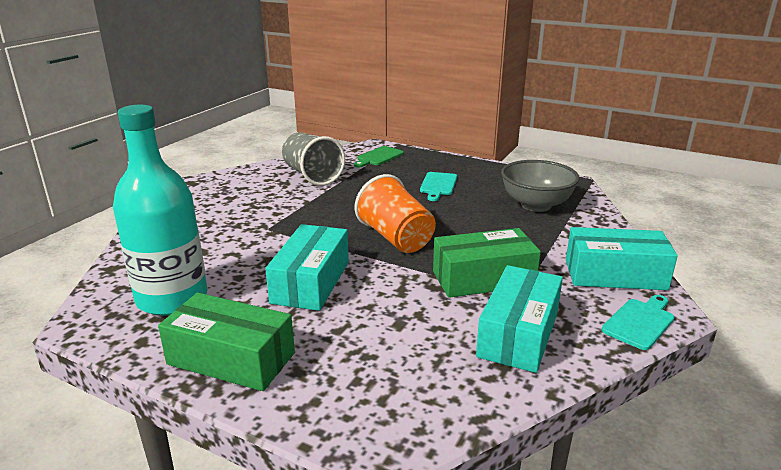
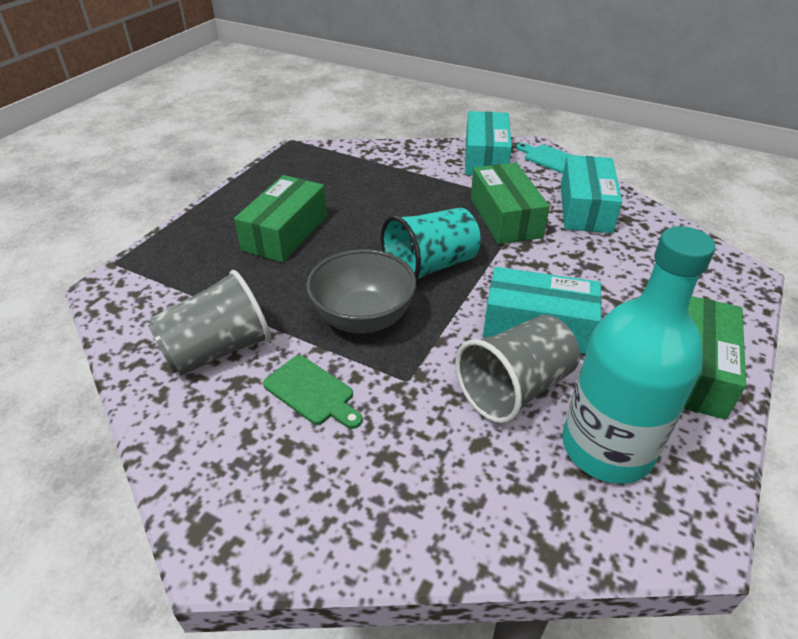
camera: 90 degrees left, 15 degrees up
green cutting board [354,146,404,167] -> green cutting board moved to [263,355,363,429]
orange cup [355,174,436,253] -> turquoise cup [381,208,481,280]
turquoise cutting board [420,172,457,201] -> green box [234,175,327,263]
turquoise box [476,265,563,373] -> turquoise box turned 75 degrees clockwise [561,155,622,233]
grey bowl [501,160,580,212] -> grey bowl moved to [306,249,417,334]
none -> grey cup [455,315,580,424]

